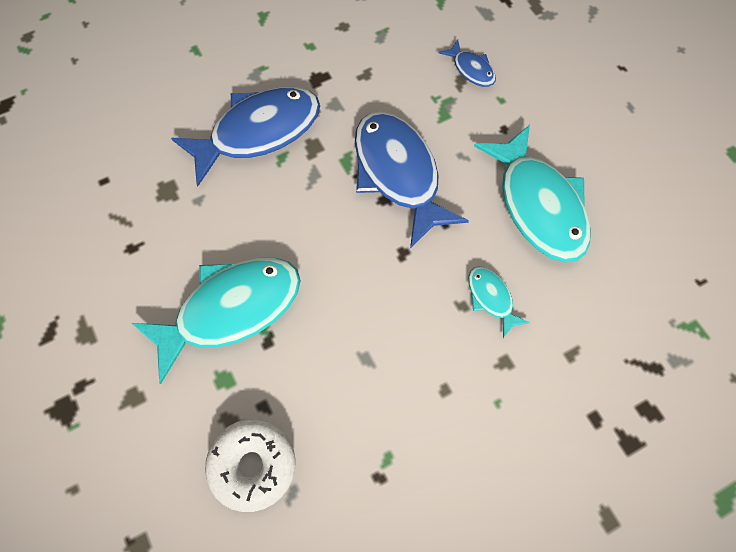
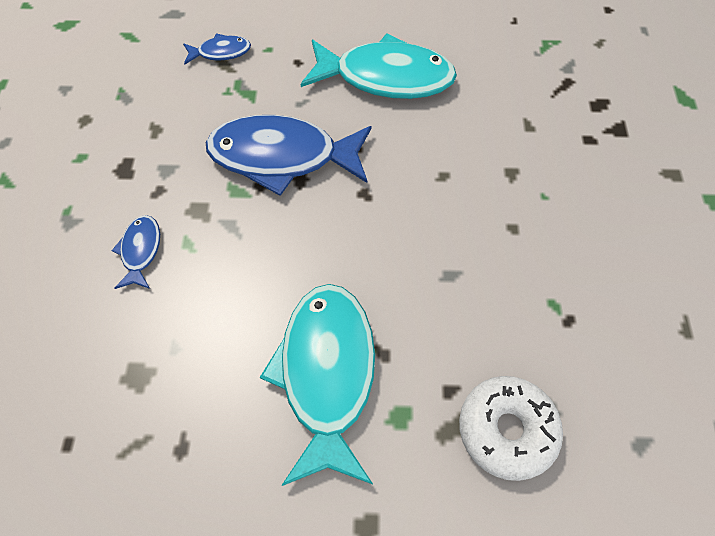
camera: 60 degrees left, 5 degrees down
blue fish [171,87,320,187] -> blue fish [111,215,160,289], size x0.46
turquoise fish [468,266,530,338] -> none

